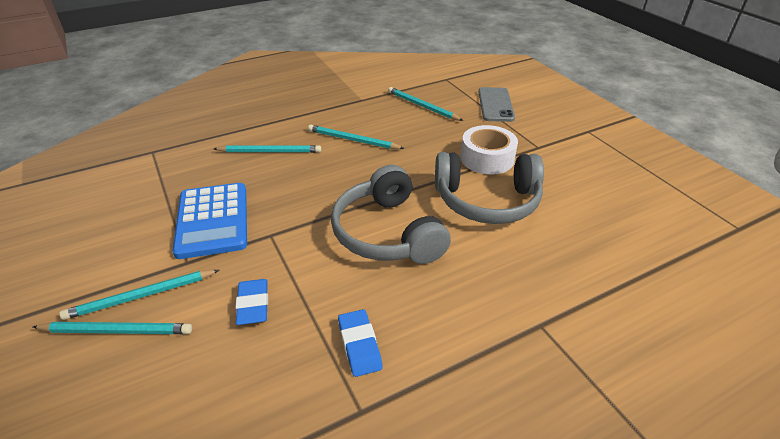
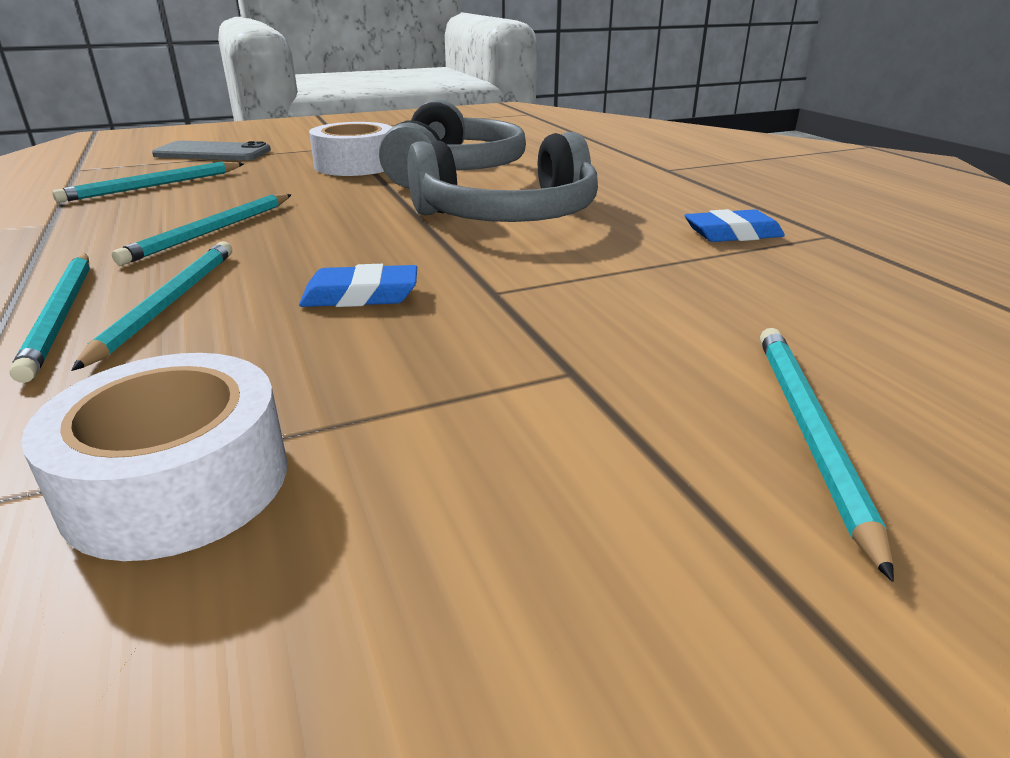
camera: 85 degrees left, 10 degrees down
turquoise pencil [60,270,219,320] -> turquoise pencil moved to [9,254,90,383]
blue calculator [172,183,247,259] -> none
blue eraser [235,279,268,325] -> blue eraser moved to [299,264,417,307]
none -> white tape [21,353,287,561]

